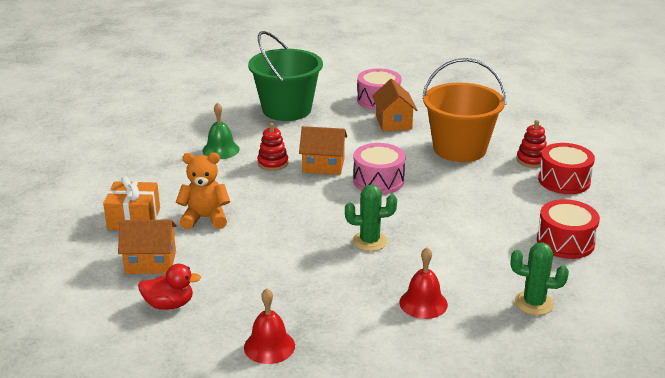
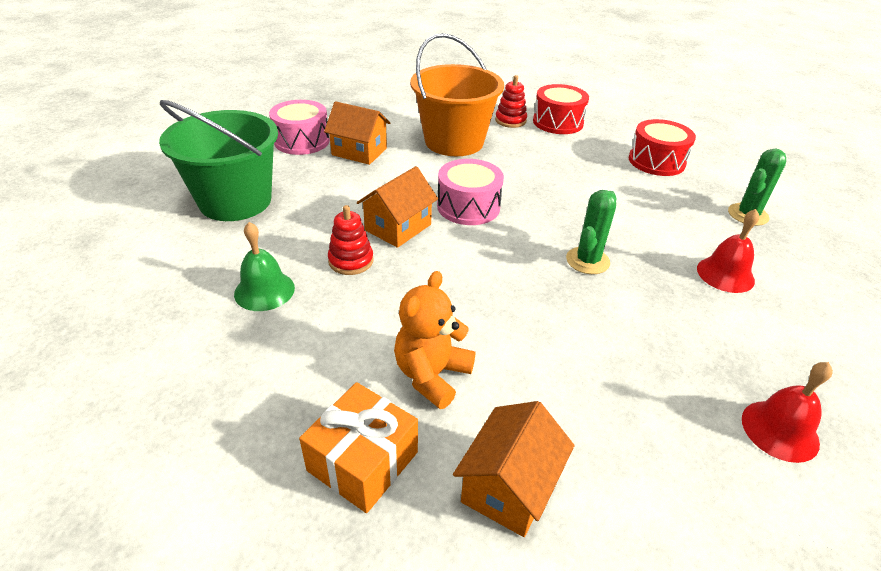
camera: 60 degrees left, 10 degrees up
red duck [138,264,201,310] -> none

